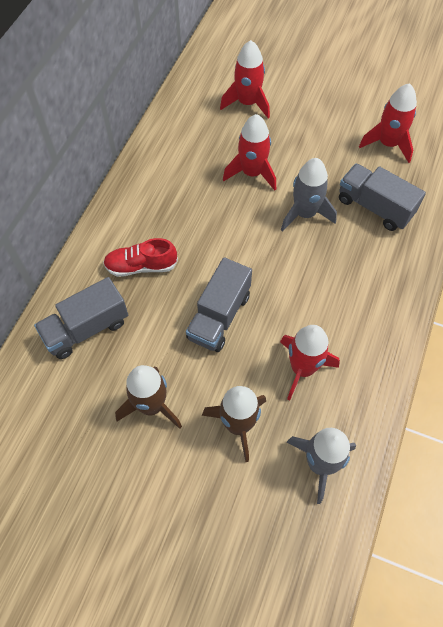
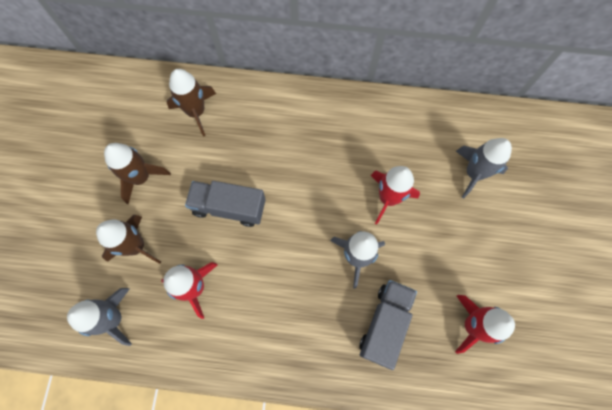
camera: 75 degrees right, 10 degrees up
grey truck [34,277,128,359] -> brown rocket [167,69,216,137]
red shoe [103,238,178,277] -> none
red rocket [220,40,270,119] -> grey rocket [456,138,512,199]

